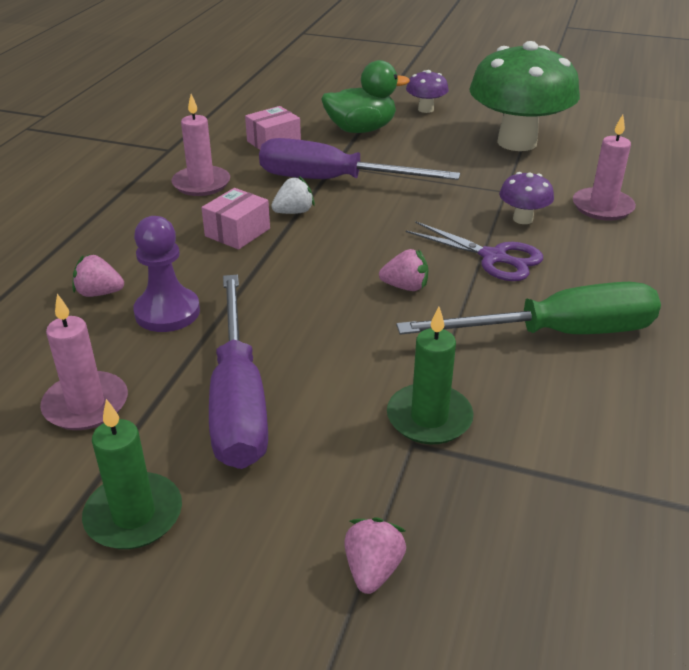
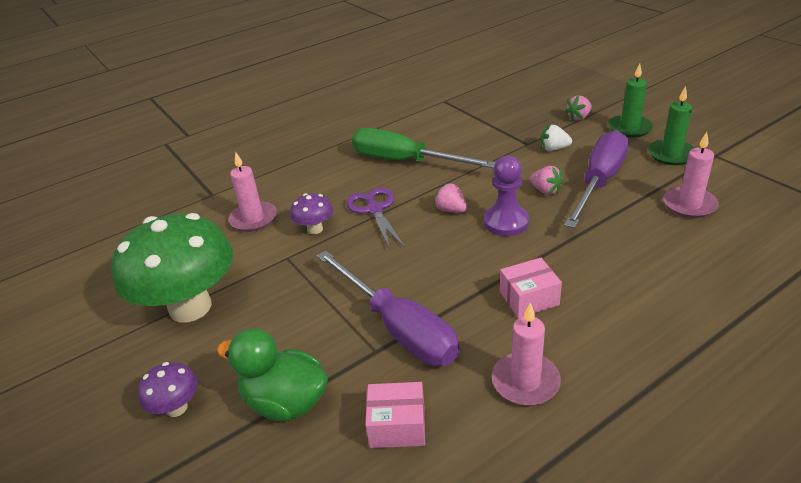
camera: 140 degrees left, 0 degrees up
pink strawberry [73,254,124,297] -> pink strawberry moved to [530,166,564,195]
purple pawn [133,216,200,332] -> purple pawn moved to [484,156,529,236]
white strawberry [271,176,315,214] -> white strawberry moved to [541,125,572,151]
green candle [387,307,474,444] -> green candle moved to [608,63,653,138]

